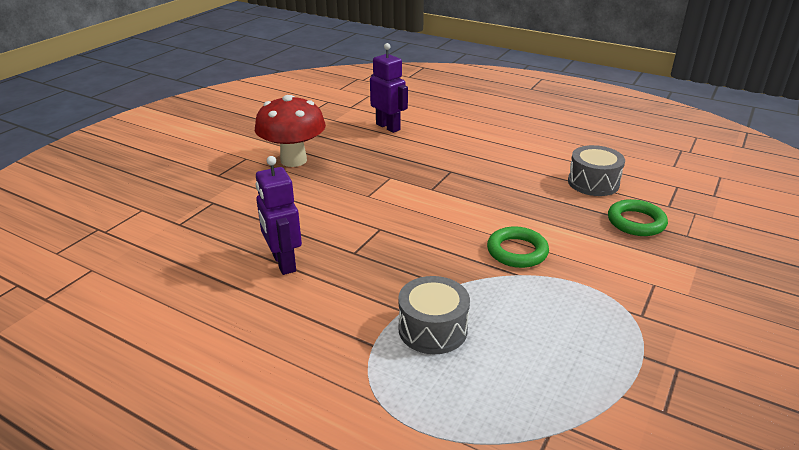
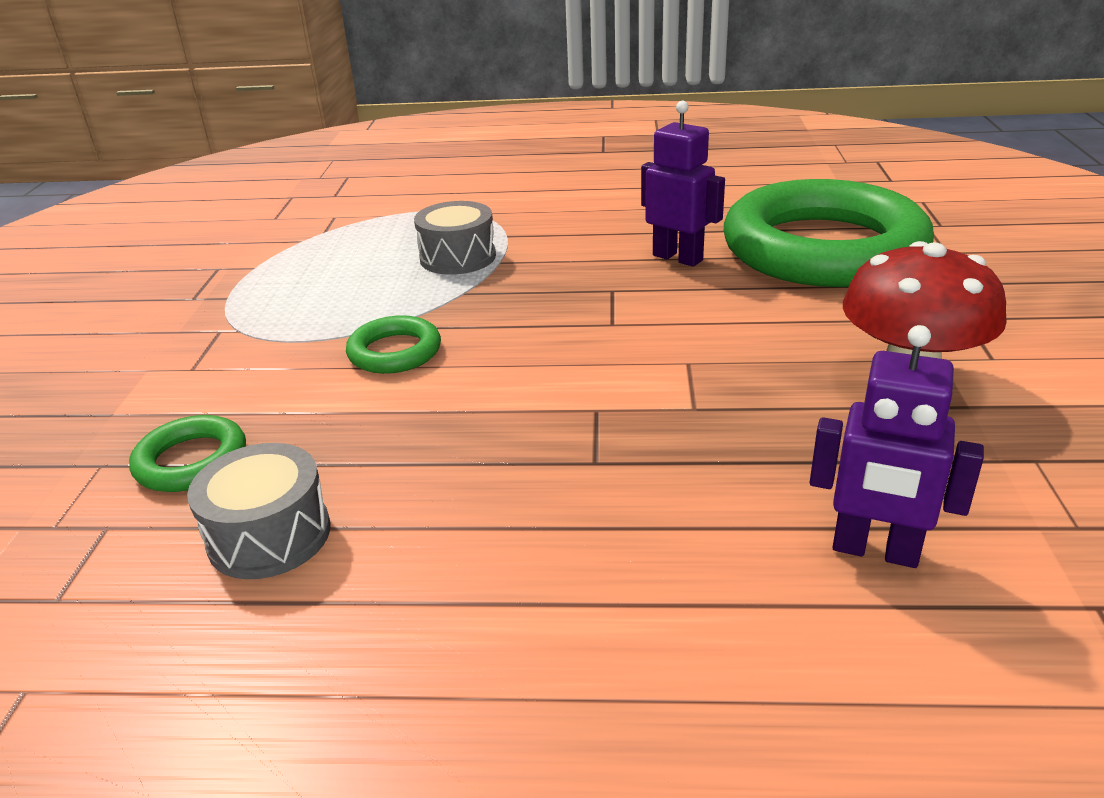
camera: 155 degrees right, 0 degrees up
none -> green ring [724,179,934,287]

